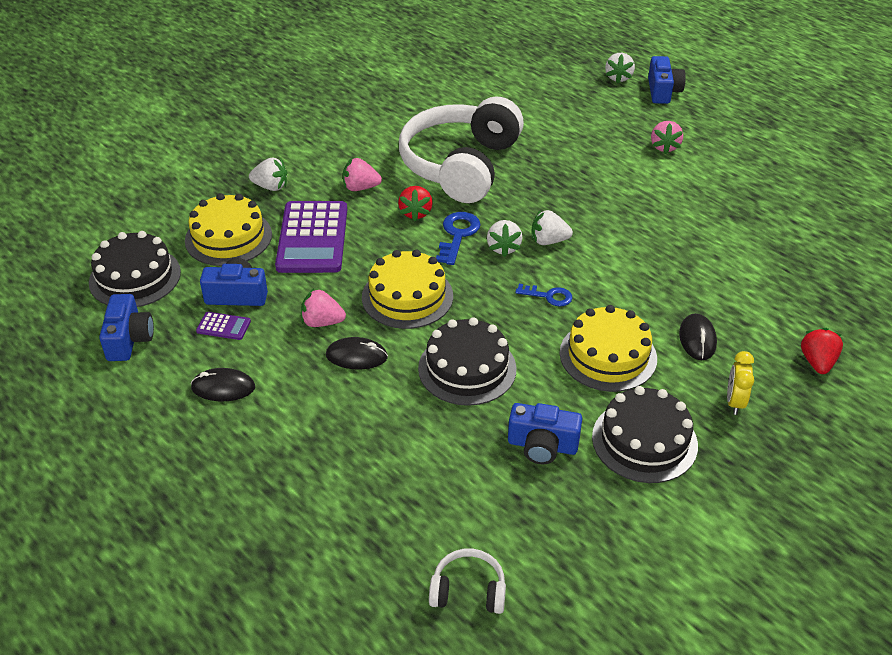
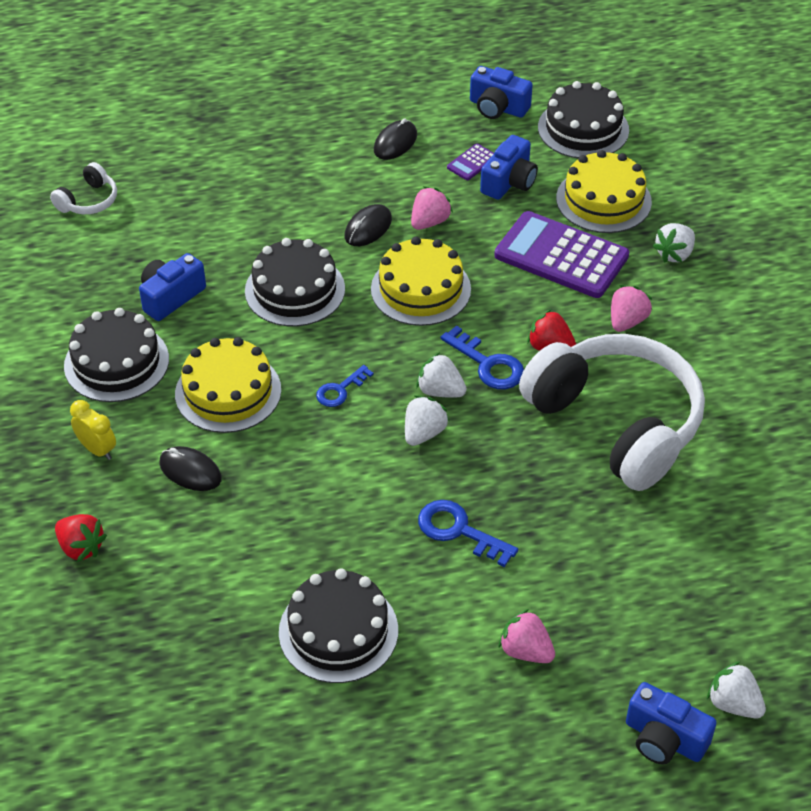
camera: 120 degrees right, 5 degrees up
none -> black cake [279,568,398,683]
none -> blue key [418,500,518,567]

